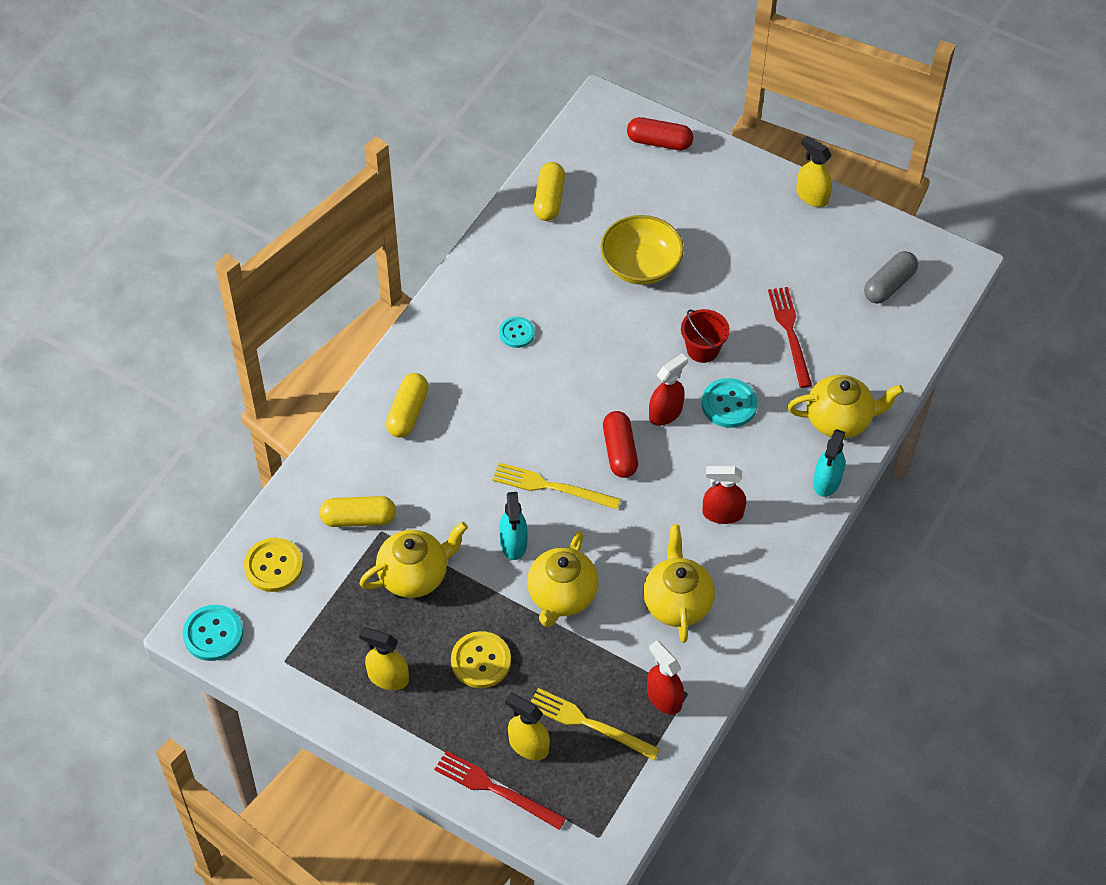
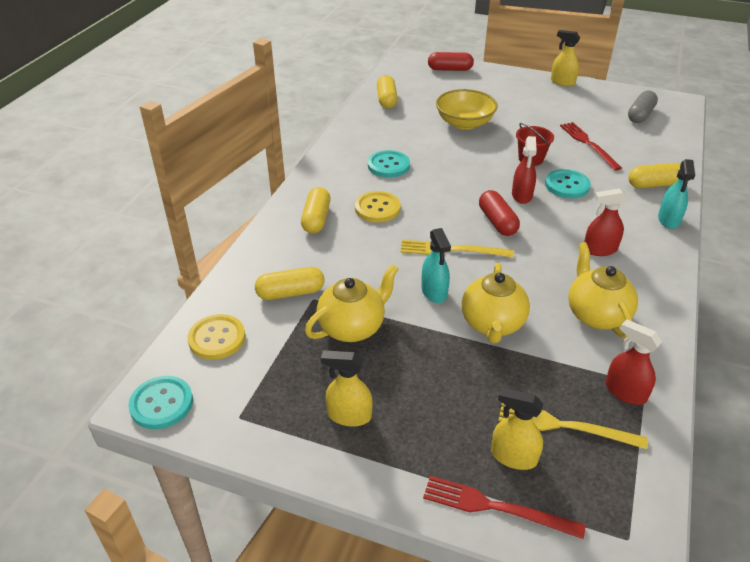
camera: 10 degrees left, 15 degrees down
yellow button [451,631,511,688] -> yellow button moved to [355,191,401,222]
turquoise button [499,317,535,348] -> turquoise button [368,150,410,178], size x1.53
red spray bottle [649,353,688,426] -> red spray bottle turned 150 degrees clockwise [512,136,537,204]
yellow teapot [788,375,904,439] -> yellow capsule [629,163,681,188]

